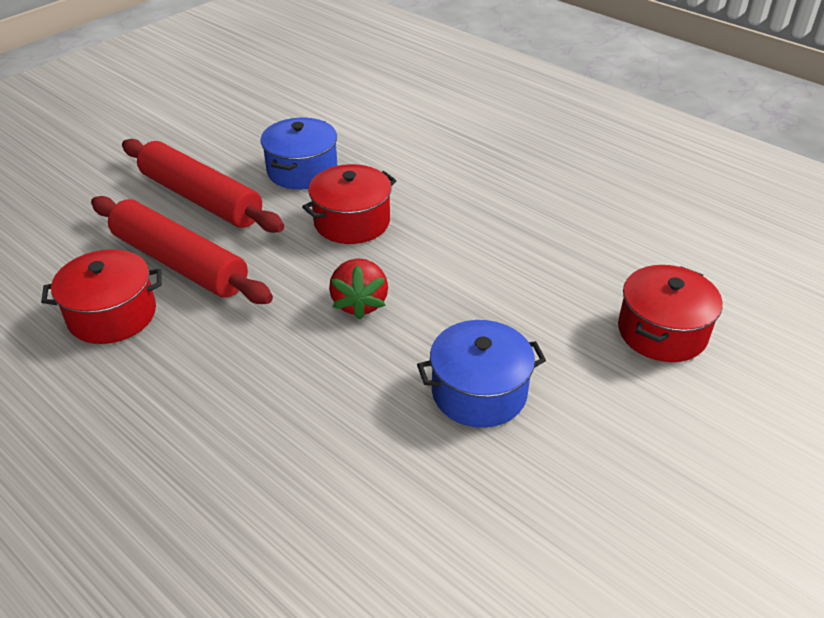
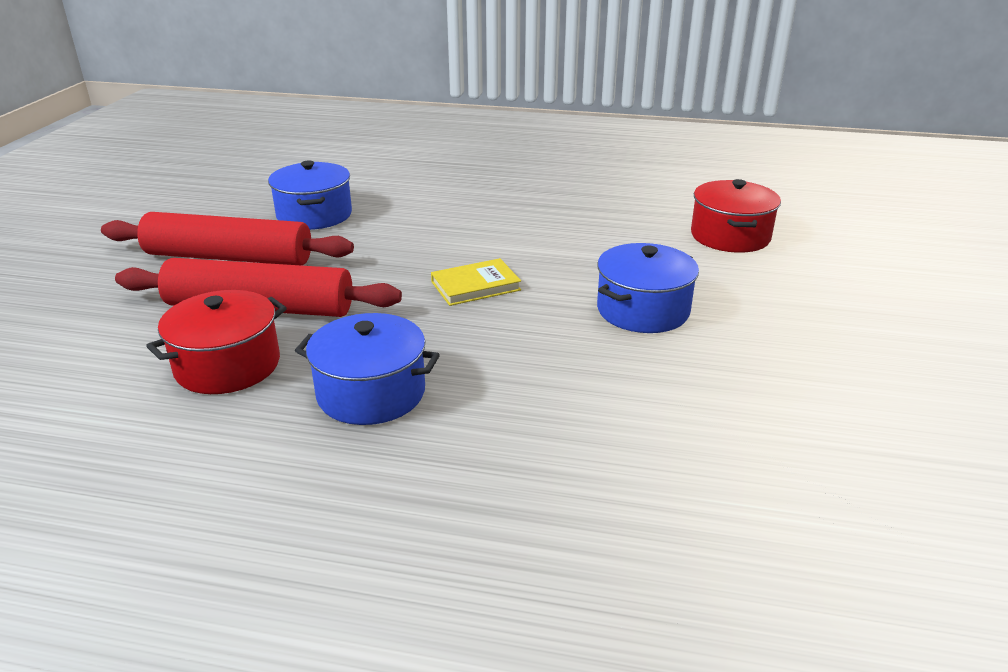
camera: 30 degrees left, 10 degrees down
red pot [302,164,397,244] -> none
red strawberry [329,258,388,320] -> yellow book [431,258,521,306]
none -> blue pot [295,313,440,425]

